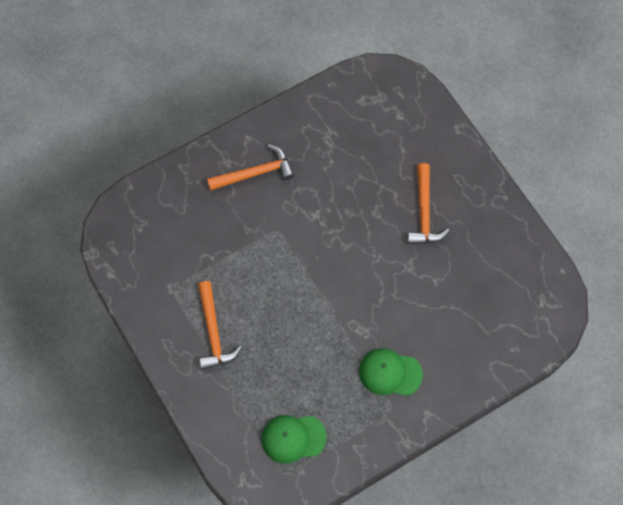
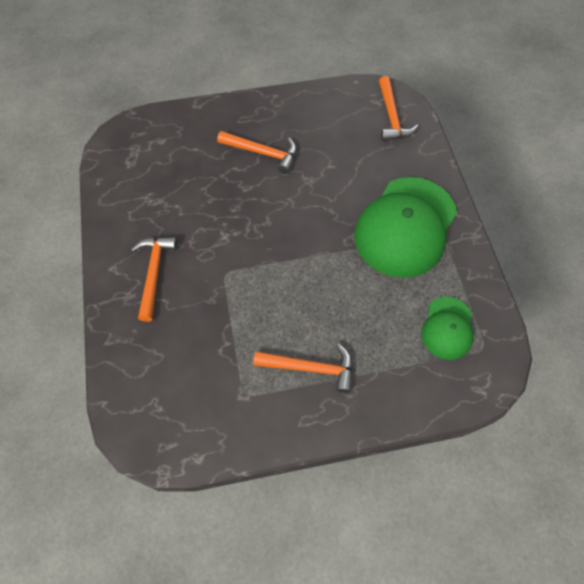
camera: 70 degrees left, 5 degrees down
green cap [359,348,423,396] -> green cap [354,177,457,278], size x1.95
none -> orange hammer [379,76,419,141]

